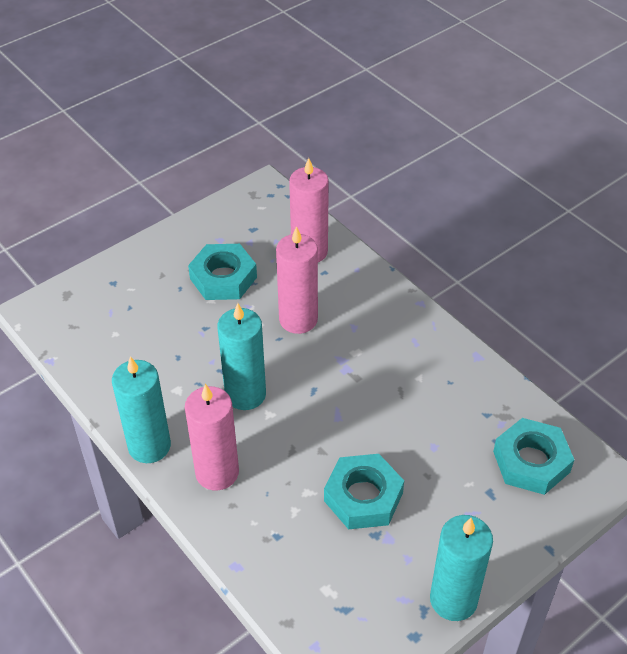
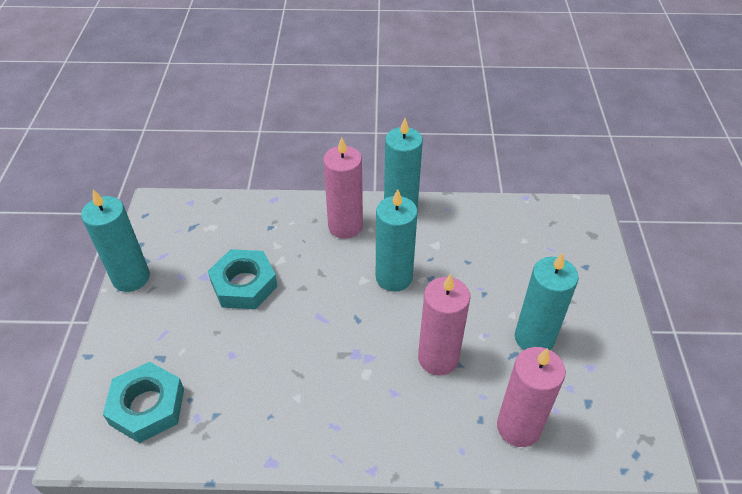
camera: 130 degrees right, 0 degrees up
turquoise nut [188,244,257,300] -> turquoise candle [515,253,579,350]

